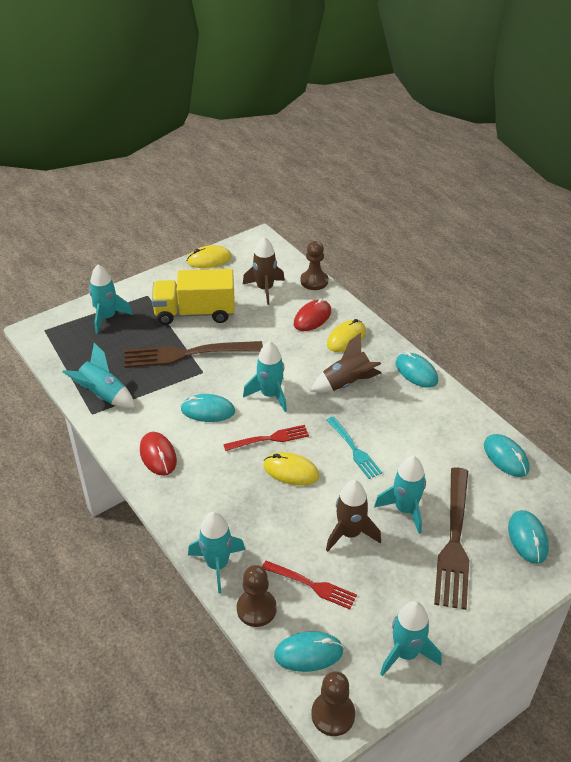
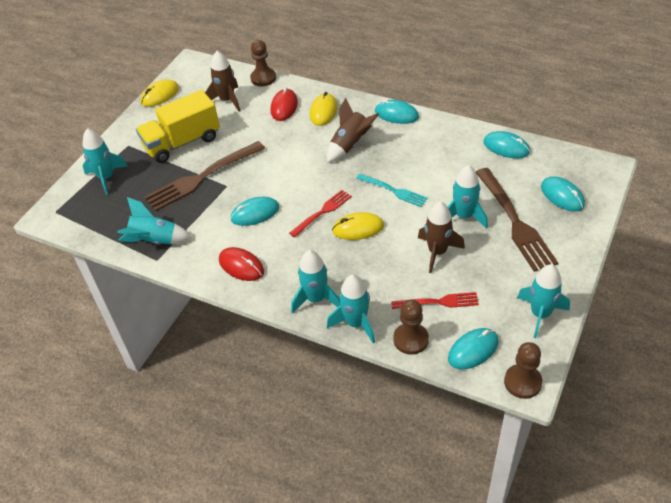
camera: 25 degrees left, 5 degrees up
turquoise rocket [243,341,287,412] -> turquoise rocket moved to [291,250,340,314]

